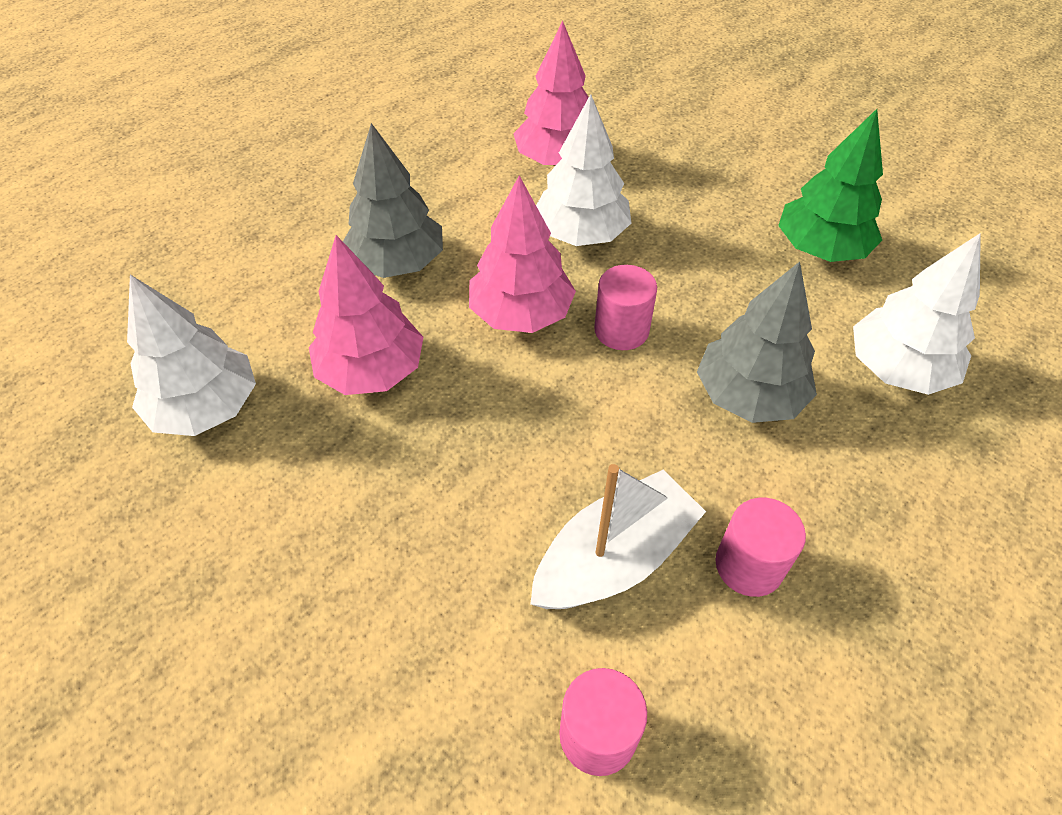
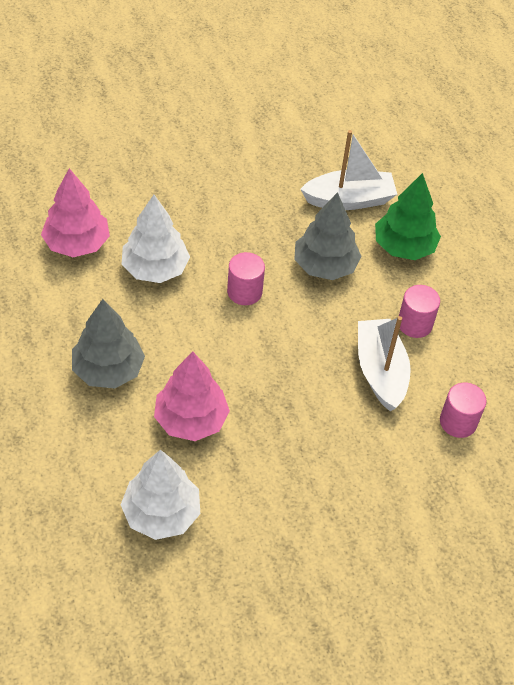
camera: 65 degrees left, 0 degrees up
pink tree [469,175,576,333] -> none
green tree [778,109,883,262] -> green tree moved to [375,173,441,260]
white tree [853,233,981,395] -> white boat [300,130,397,210]

